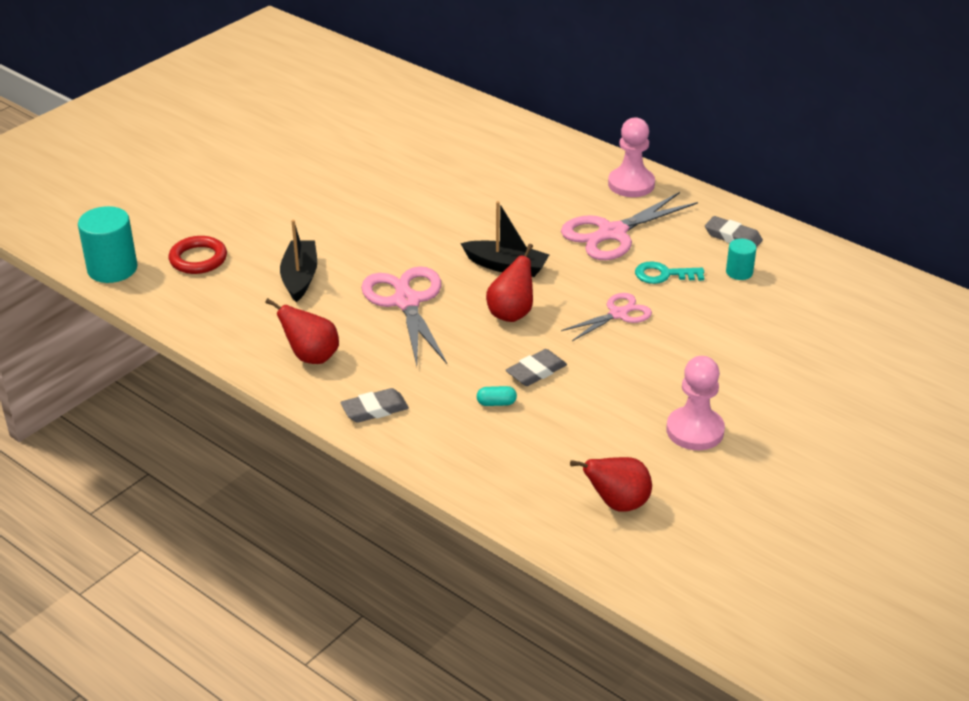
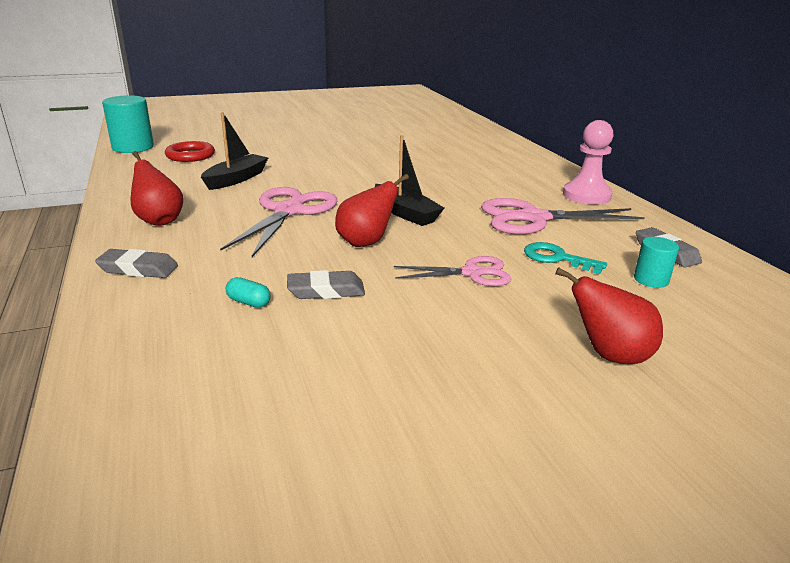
camera: 30 degrees right, 10 degrees down
red pear [570,457,652,512] -> red pear moved to [556,267,663,364]
pink pawn [666,356,725,450] -> none

